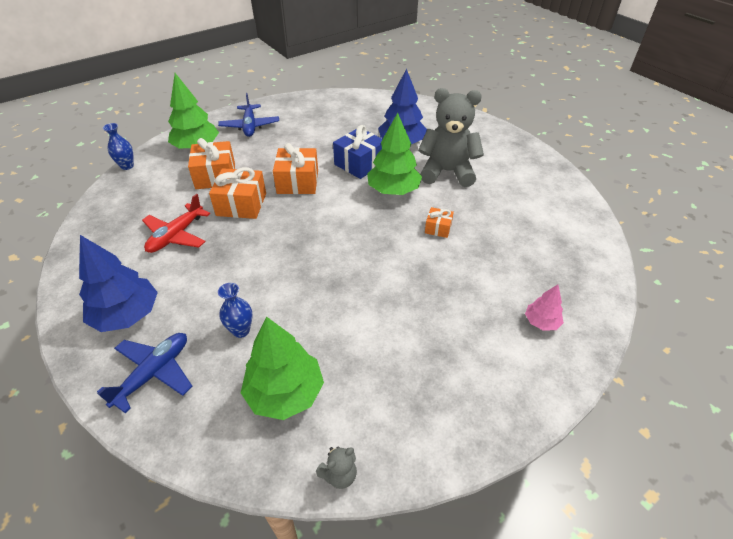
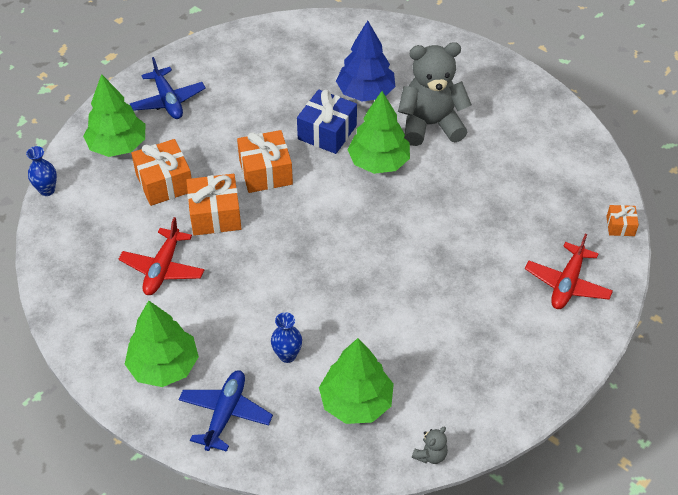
camera: 15 degrees left, 5 degrees up
blue tree [79,235,158,332] -> green tree [125,301,199,387]
orange gift [425,207,454,238] -> orange gift moved to [606,205,639,236]
pink tree [525,284,564,331] -> red plane [525,234,613,309]

